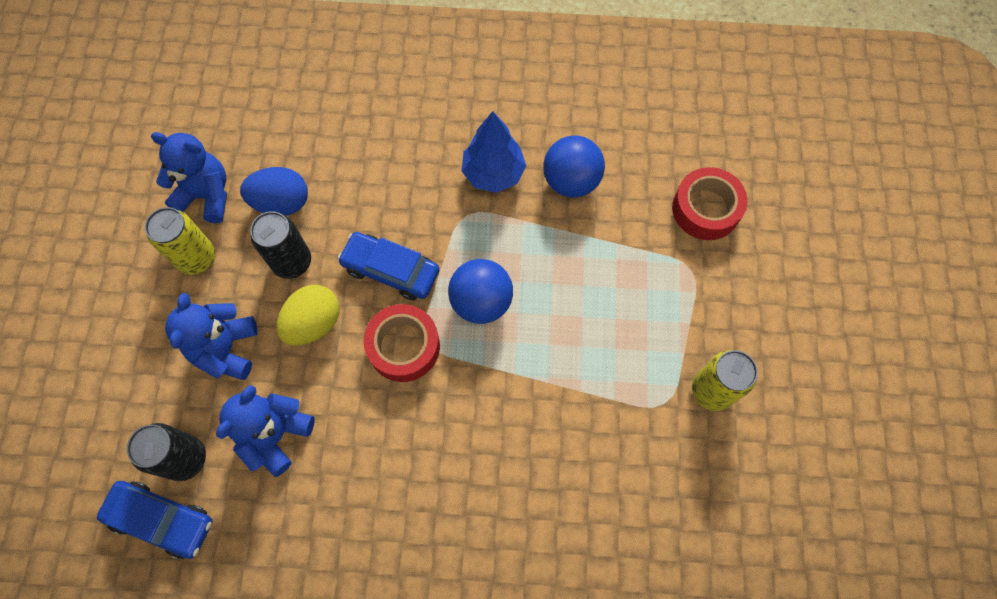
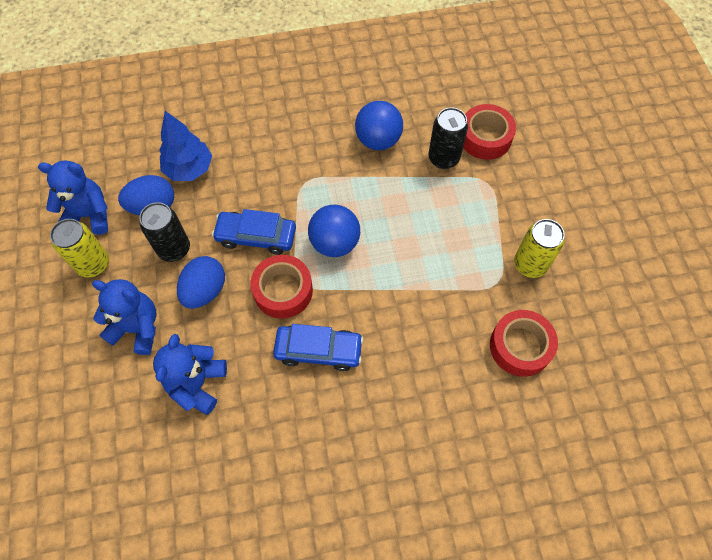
camera: 15 degrees left, 5 degrees down
blue car [97,481,212,559] -> blue car moved to [273,324,364,371]
black can [127,423,206,481] -> black can moved to [428,107,468,169]
blue teddy bear [165,293,258,380] -> blue teddy bear turned 120 degrees clockwise [92,279,157,355]
yellow egg [276,285,340,346] -> blue egg [177,256,225,309]
blue tree [462,111,526,193] -> blue tree moved to [159,111,212,181]
none -> red tape [490,310,558,377]

